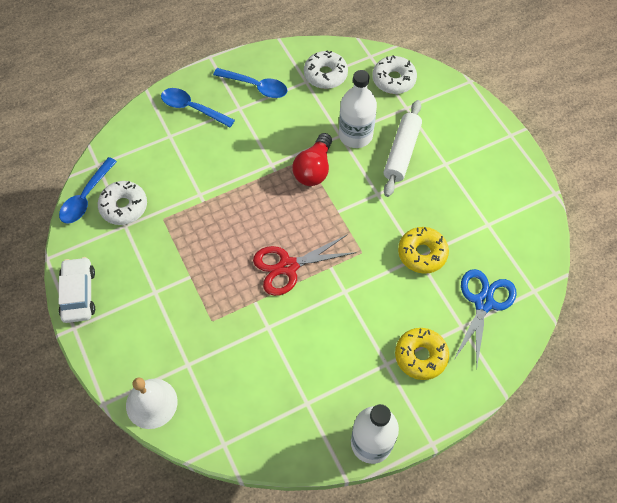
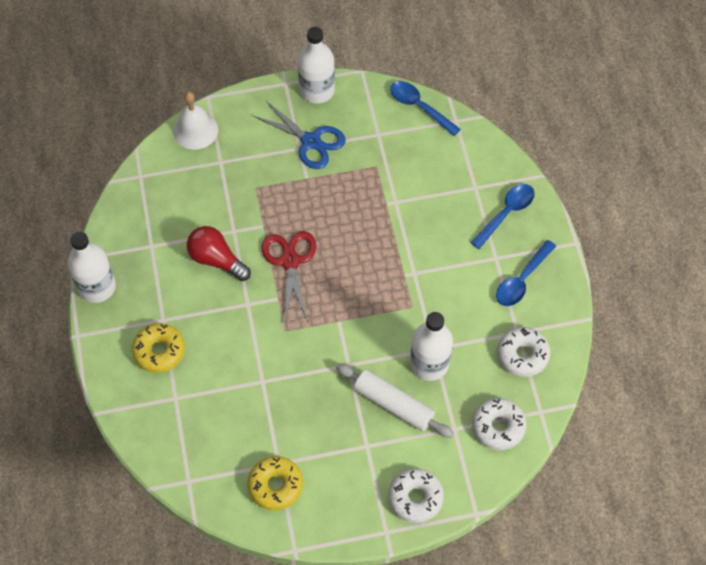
camera: 105 degrees right, 0 degrees up
white car [59,257,95,323] -> white bottle [298,27,335,104]
white donut [98,181,147,225] -> white donut moved to [388,468,444,523]
red light bulb [292,133,332,186] -> red light bulb moved to [187,226,251,281]
yellow donut [398,227,449,274] -> yellow donut moved to [248,456,303,510]
blue scissors [454,269,517,368] -> blue scissors moved to [252,100,346,169]

